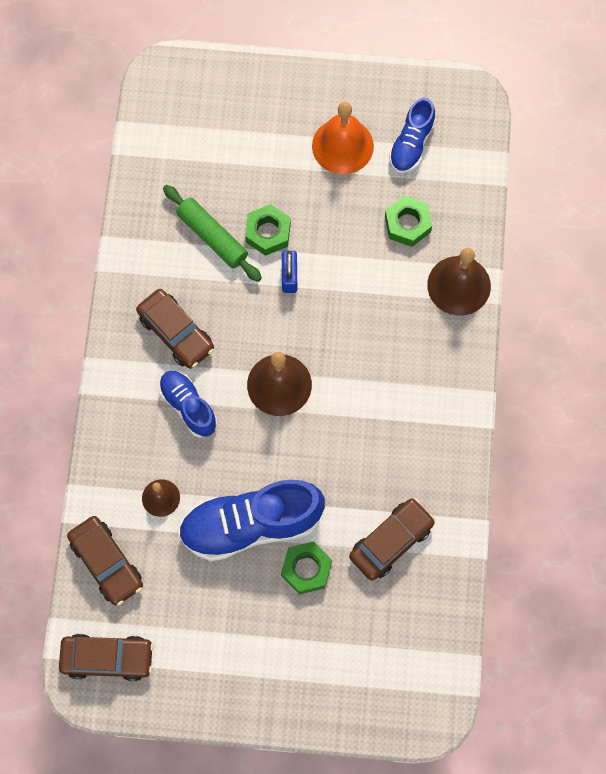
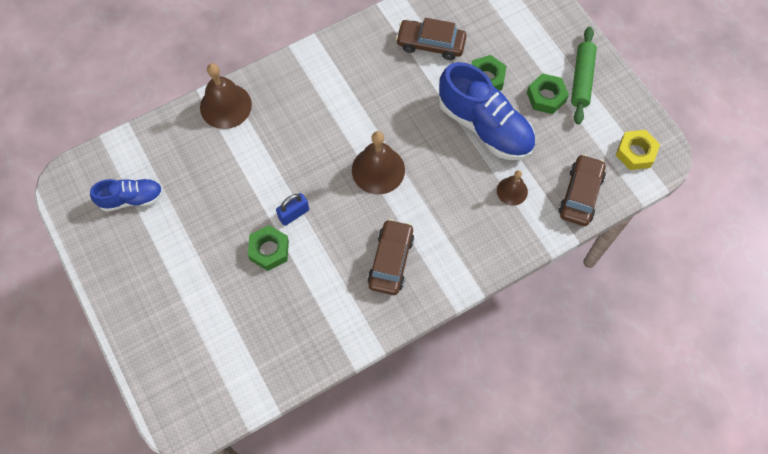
camera: 125 degrees left, 5 degrees down
brown car [59,634,154,681] -> yellow nut [616,130,660,170]
blue shoe [159,371,217,438] -> none
green rolling pin [163,185,262,282] -> green rolling pin moved to [571,27,597,125]
orange bell [312,102,374,174] -> none
green nut [385,196,432,247] -> green nut moved to [527,73,569,114]

